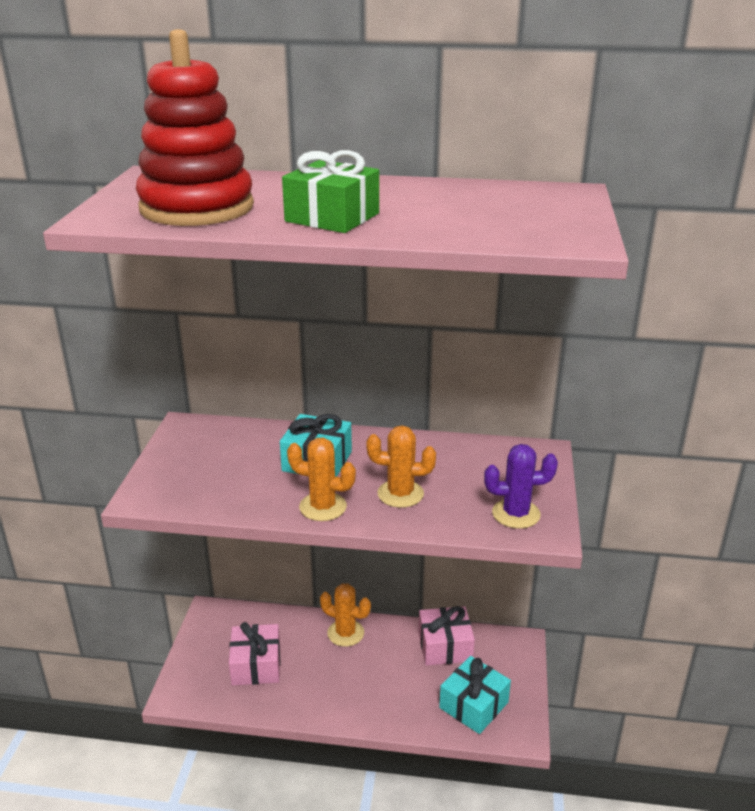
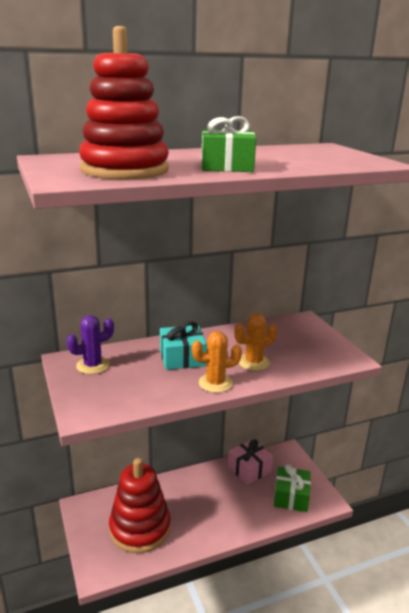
camera: 30 degrees left, 5 degrees down
pink gift [229,622,281,685] -> red stacking toy [109,458,171,553]
orange cactus [320,584,371,647] -> none
turquoise gift [439,656,511,734] -> green gift [274,465,311,512]
purple cactus [484,444,558,529] -> purple cactus moved to [66,315,114,374]

